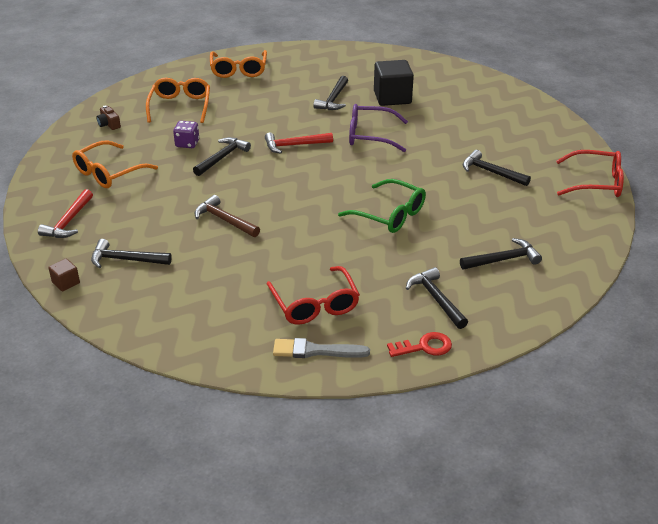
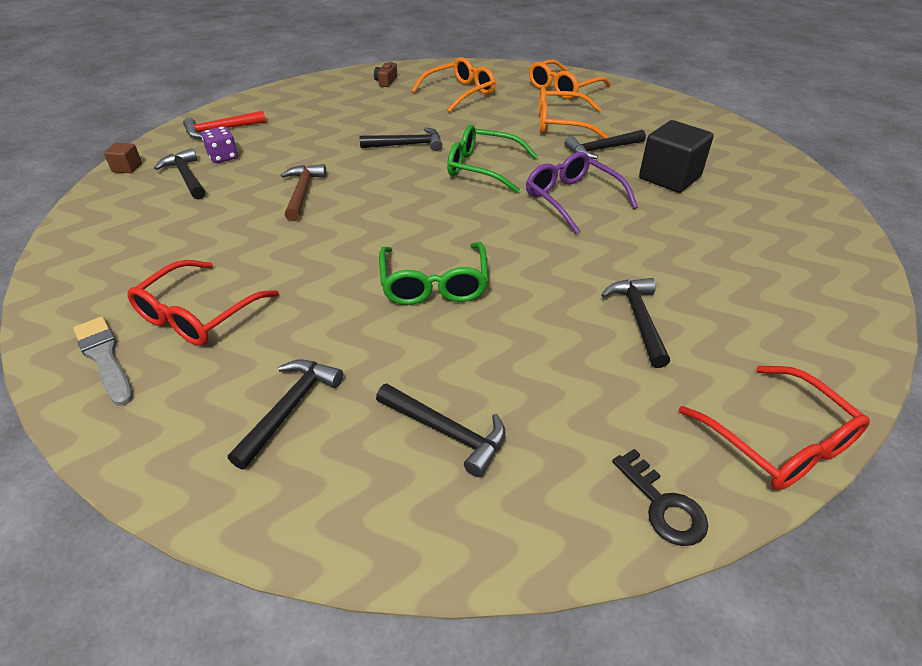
camera: 50 degrees right, 5 degrees up
orange glasses [72,141,158,188] -> orange glasses moved to [539,87,608,139]
purple dice [173,121,199,148] -> purple dice moved to [201,126,238,163]
red hammer [265,133,333,154] -> green glasses [447,125,538,193]
red key [387,332,452,357] -> none
none -> black key [612,449,708,546]

